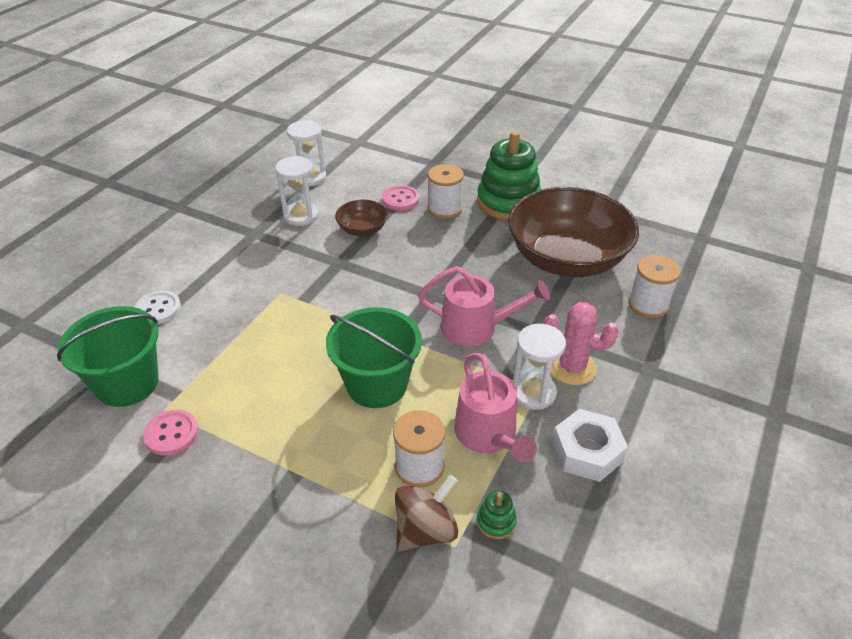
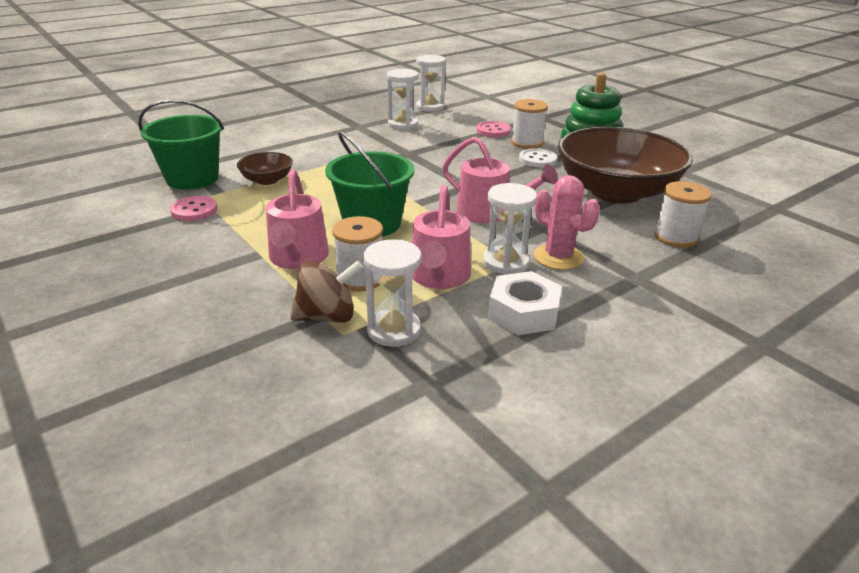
camera: 25 degrees right, 10 degrees down
white button [134,291,181,324] -> white button moved to [519,148,557,168]
brown bowl [335,200,388,236] -> brown bowl moved to [237,152,293,185]
green stacking toy [477,490,517,539] -> white hourglass [364,240,421,347]
none -> pink watering can [266,169,329,269]

